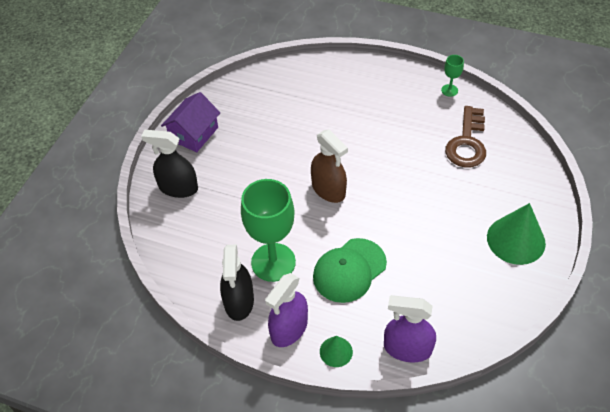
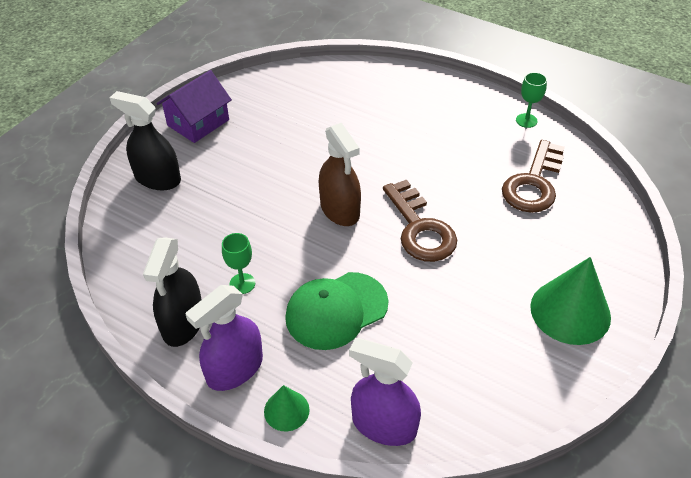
camera: 10 degrees right, 5 degrees down
green goblet [241,179,296,282] -> green goblet [222,233,255,294], size x0.44
none -> brown key [383,179,457,262]

